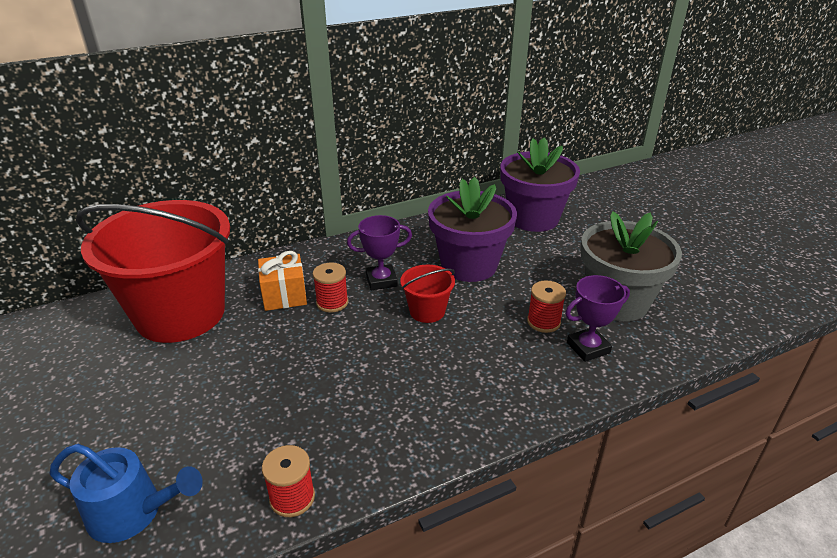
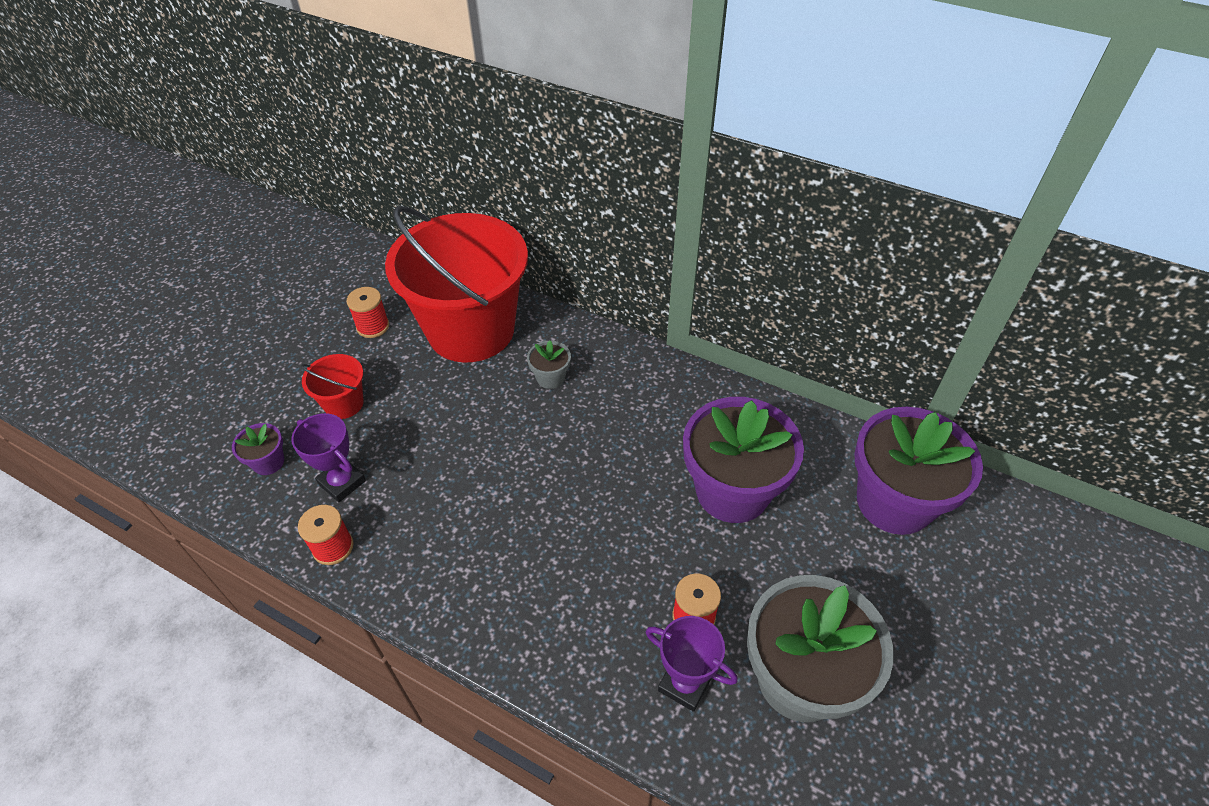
camera: 55 degrees right, 15 degrees up
blue watering can [50,444,203,543] -> purple flower pot [232,423,284,475]
orange gift [258,251,307,311] -> grey flower pot [527,340,571,389]
red spool [313,263,348,313] -> red spool moved to [347,287,389,338]
purple trophy [347,215,412,290] -> purple trophy moved to [291,413,366,502]
red bucket [400,265,455,323] -> red bucket moved to [301,354,364,419]

